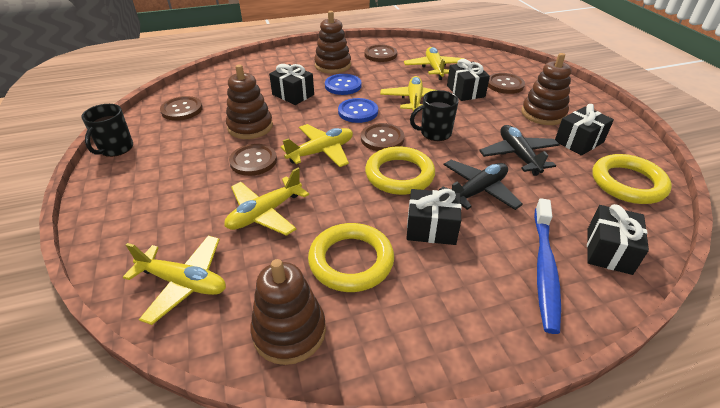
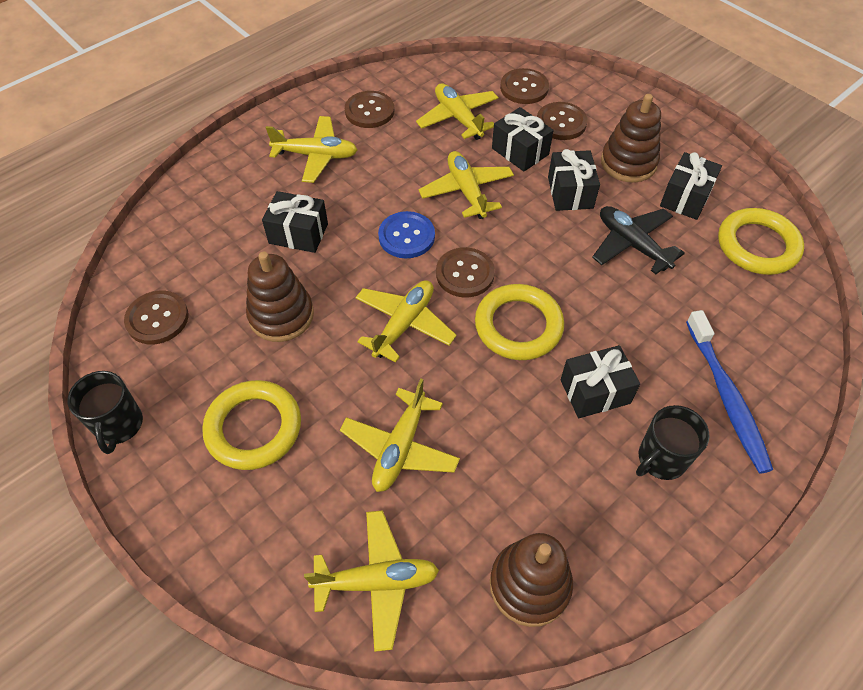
camera: 25 degrees left, 15 degrees up
brown button [229,144,277,176] -> brown button moved to [500,68,549,104]
yellow ring [308,223,394,292] -> yellow ring moved to [202,380,301,470]
brown stacking toy [314,11,351,74] -> yellow plane [266,116,358,183]
blue button [325,74,362,95] -> none
black mug [410,90,459,141] -> black mug moved to [636,405,710,480]
black plane [439,160,523,210] -> none
black gift [587,204,649,275] -> black gift moved to [548,149,600,211]

